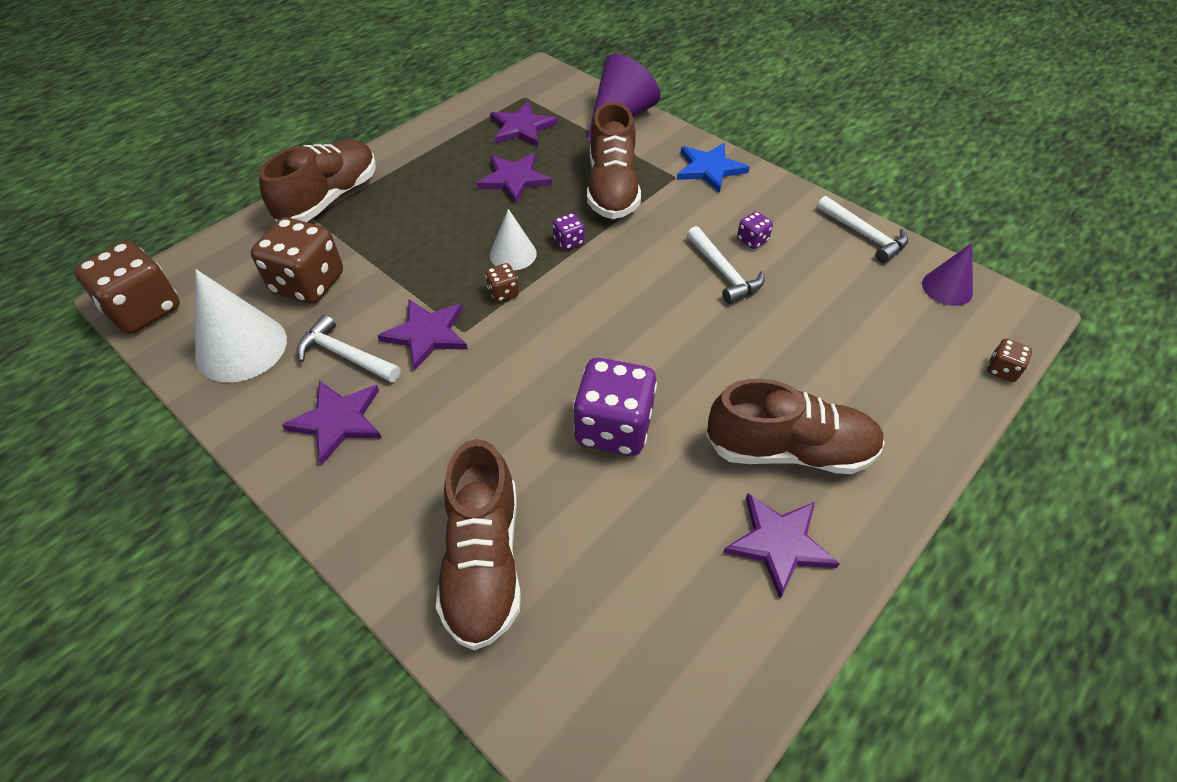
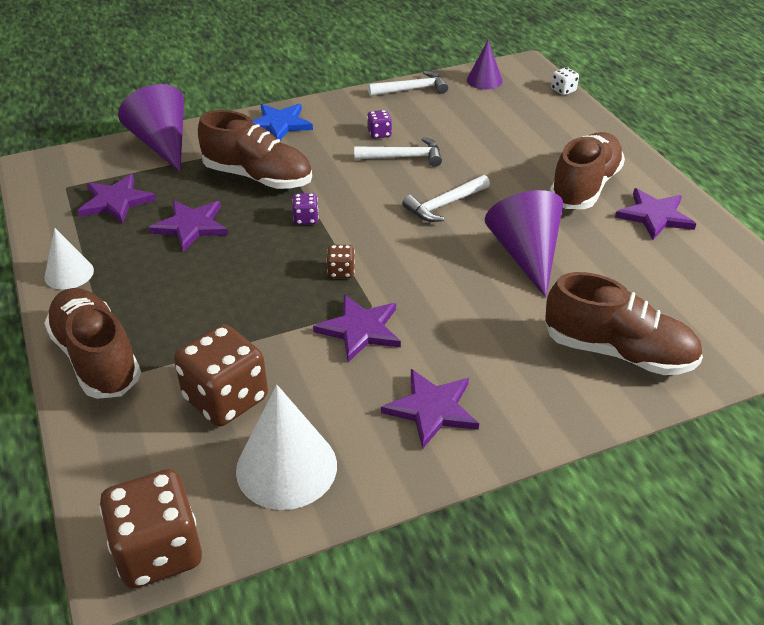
camera: 65 degrees left, 10 degrees down
white hammer [297,315,400,383] -> white hammer moved to [402,175,490,222]
white cone [490,209,537,271] -> white cone moved to [45,228,94,290]
purple dice [573,358,657,456] -> purple cone [485,190,563,298]
brown dice [987,339,1032,382] -> white dice [551,67,579,95]

